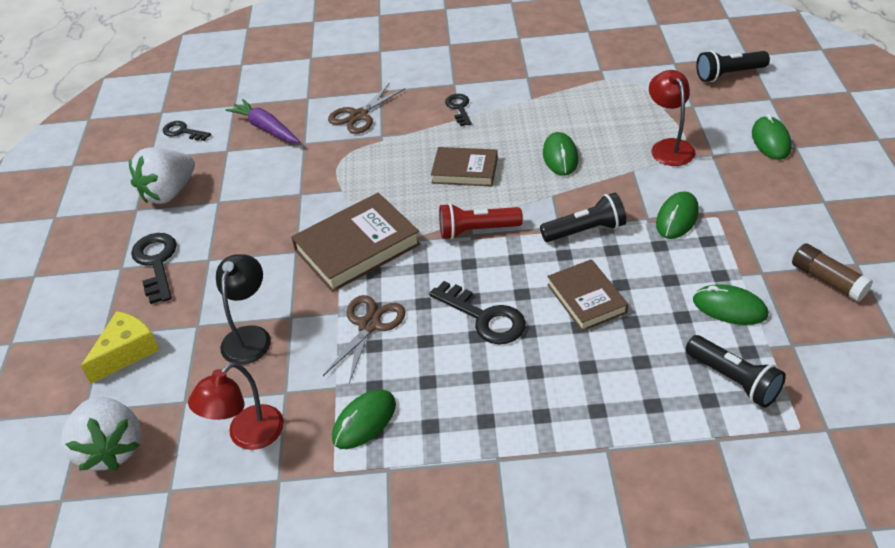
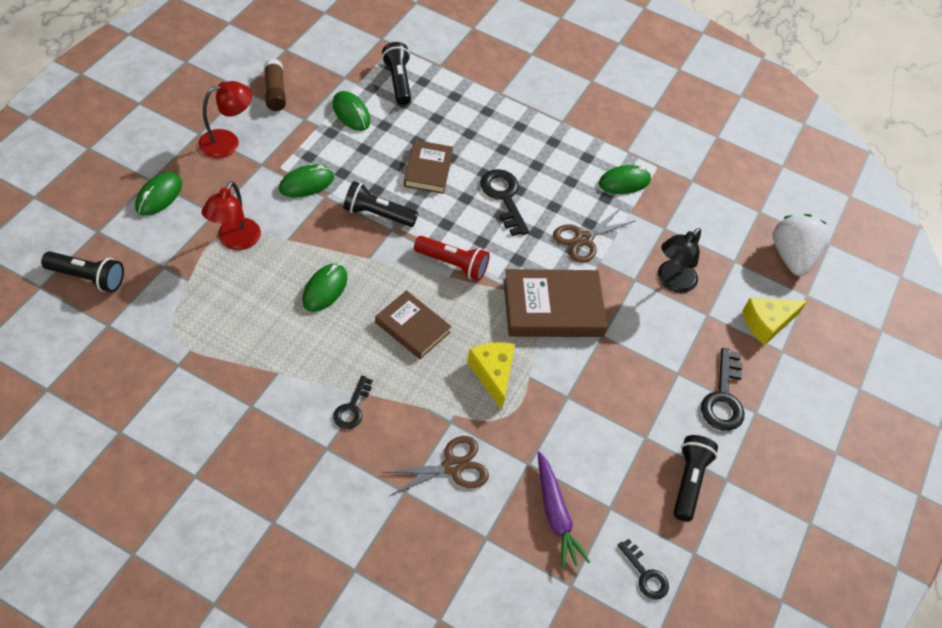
camera: 160 degrees left, 10 degrees up
white strawberry [129,147,195,204] -> black flashlight [673,435,718,522]
red lamp [188,362,284,450] -> red lamp moved to [198,81,252,158]
none -> yellow cheese [467,342,515,410]

